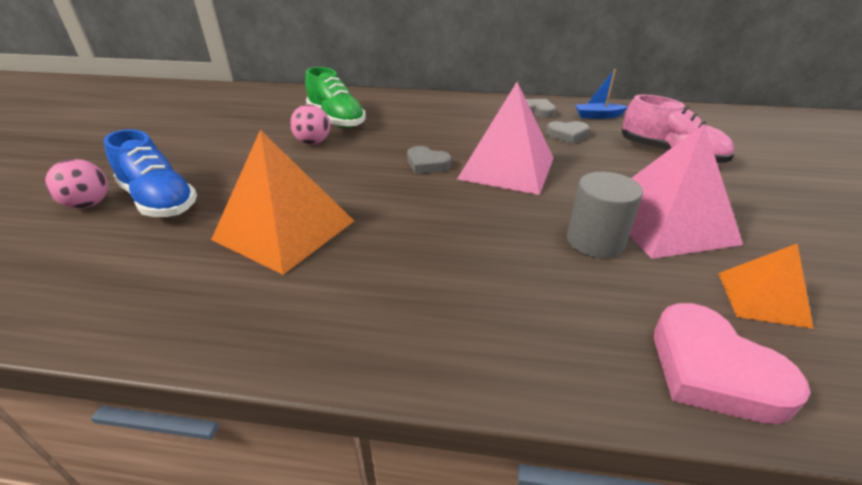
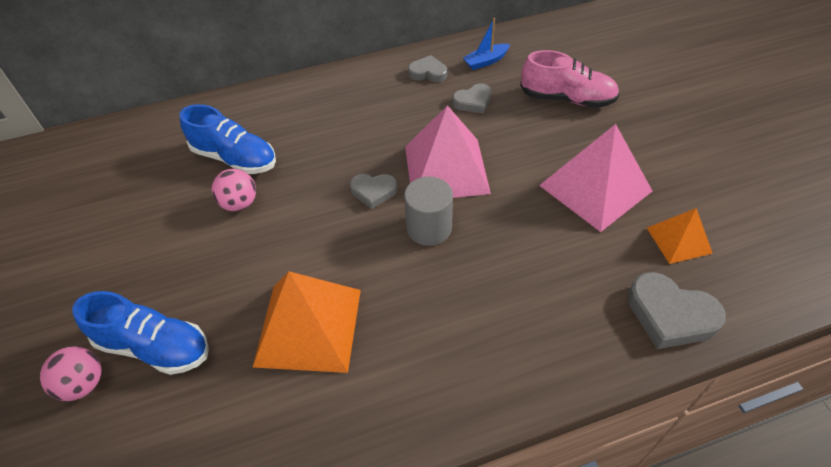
camera: 25 degrees left, 15 degrees up
green shoe [305,67,366,128] -> blue shoe [180,104,276,174]
grey cylinder [567,172,643,258] -> grey cylinder moved to [404,176,453,246]
pink heart [654,303,810,424] -> grey heart [627,272,726,349]

